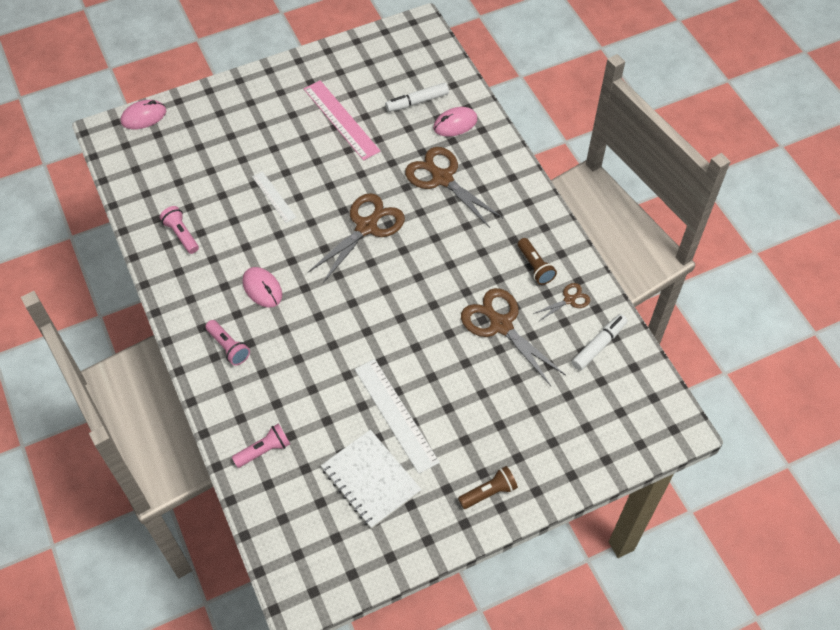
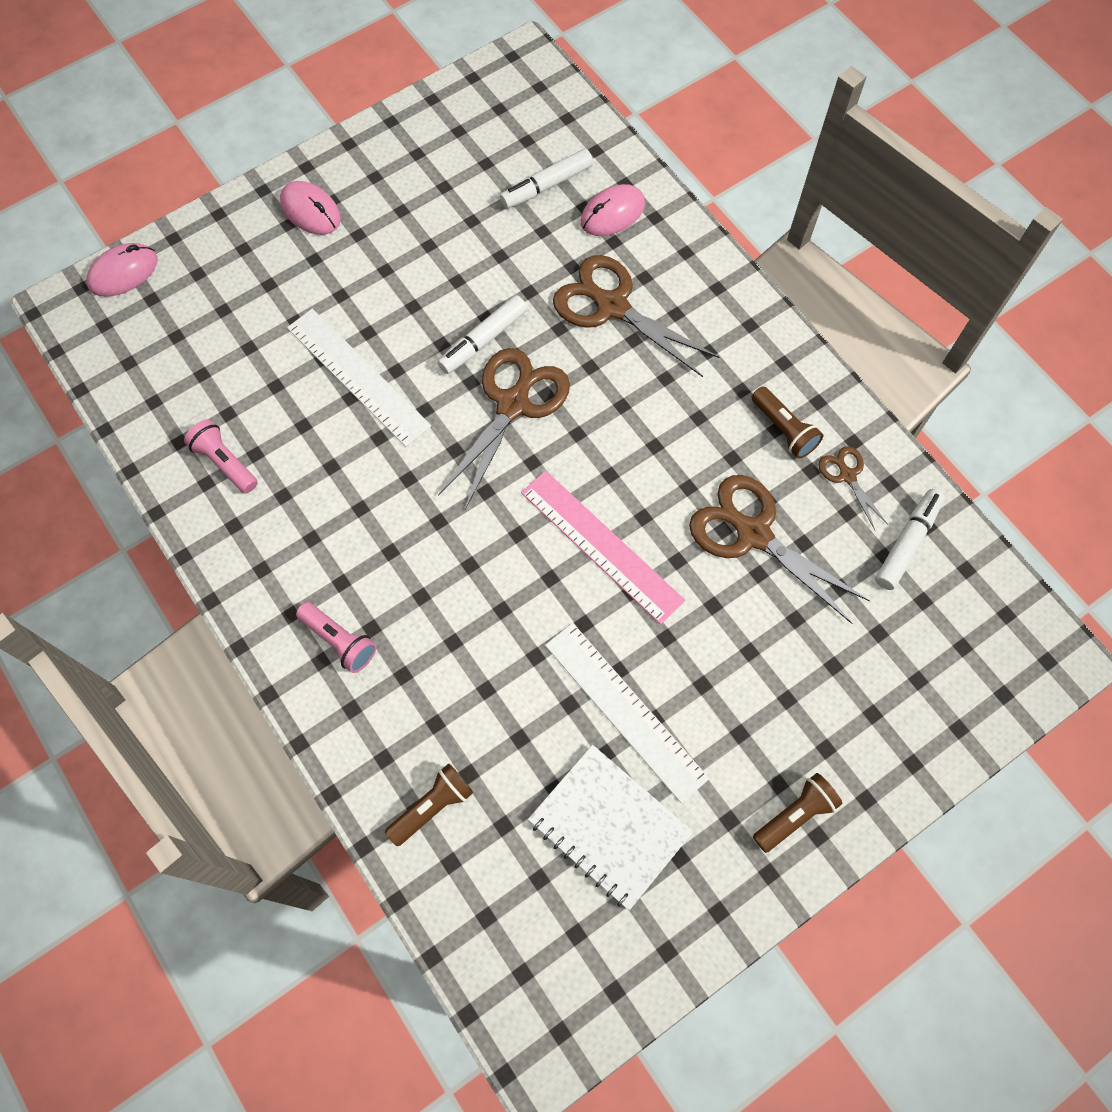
camera: 10 degrees left, 10 degrees up
pink flashlight [232,423,290,468] -> brown flashlight [385,763,473,846]
pink mouse [243,267,282,308] -> pink mouse moved to [280,181,341,235]
white ruler [252,171,296,223] -> white ruler [287,309,431,447], size x1.71
pink ruler [304,80,380,161] -> pink ruler moved to [521,470,685,624]
brown scissors [533,283,590,322] -> brown scissors turned 75 degrees counterclockwise [818,446,888,530]
none -> white marker [437,295,527,374]

